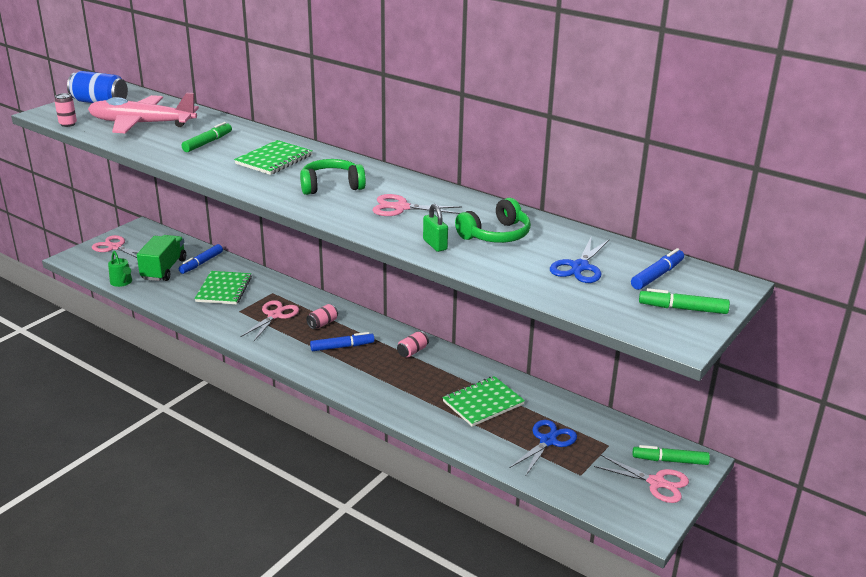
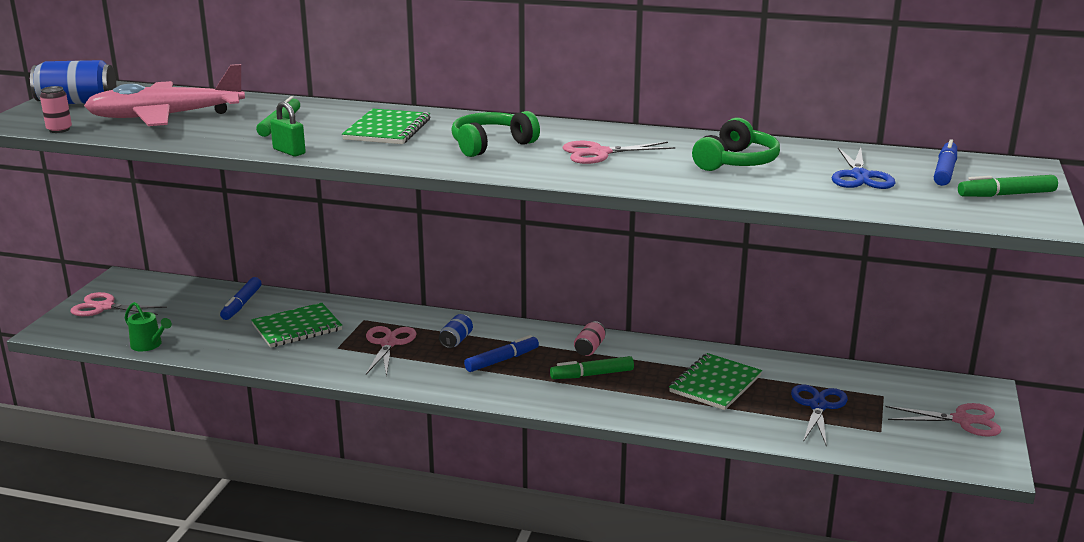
camera: 20 degrees left, 5 degrees down
green truck [137,235,186,281] -> none
green notebook [195,271,252,304] -> green notebook turned 75 degrees clockwise [251,303,342,348]
pink can [306,304,338,329] -> blue can [439,314,473,348]
green padlock [423,204,448,252] -> green padlock moved to [270,101,306,156]
green marker [633,445,710,465] -> green marker moved to [550,356,634,379]

